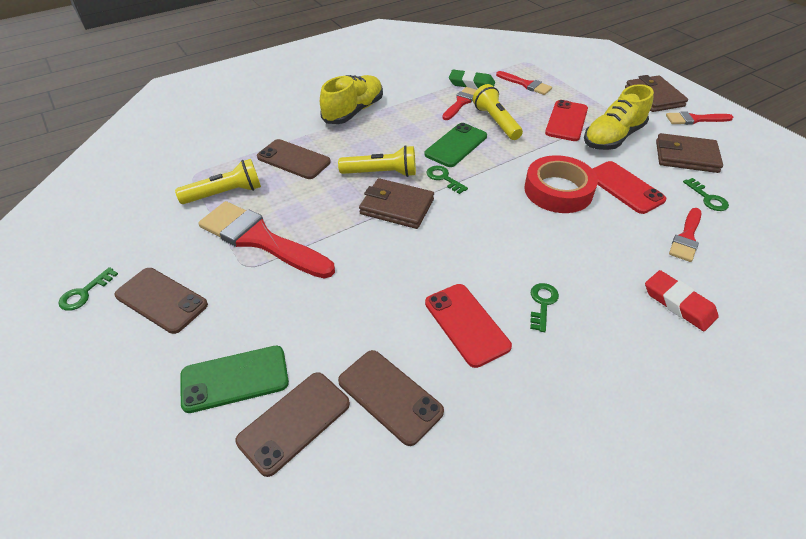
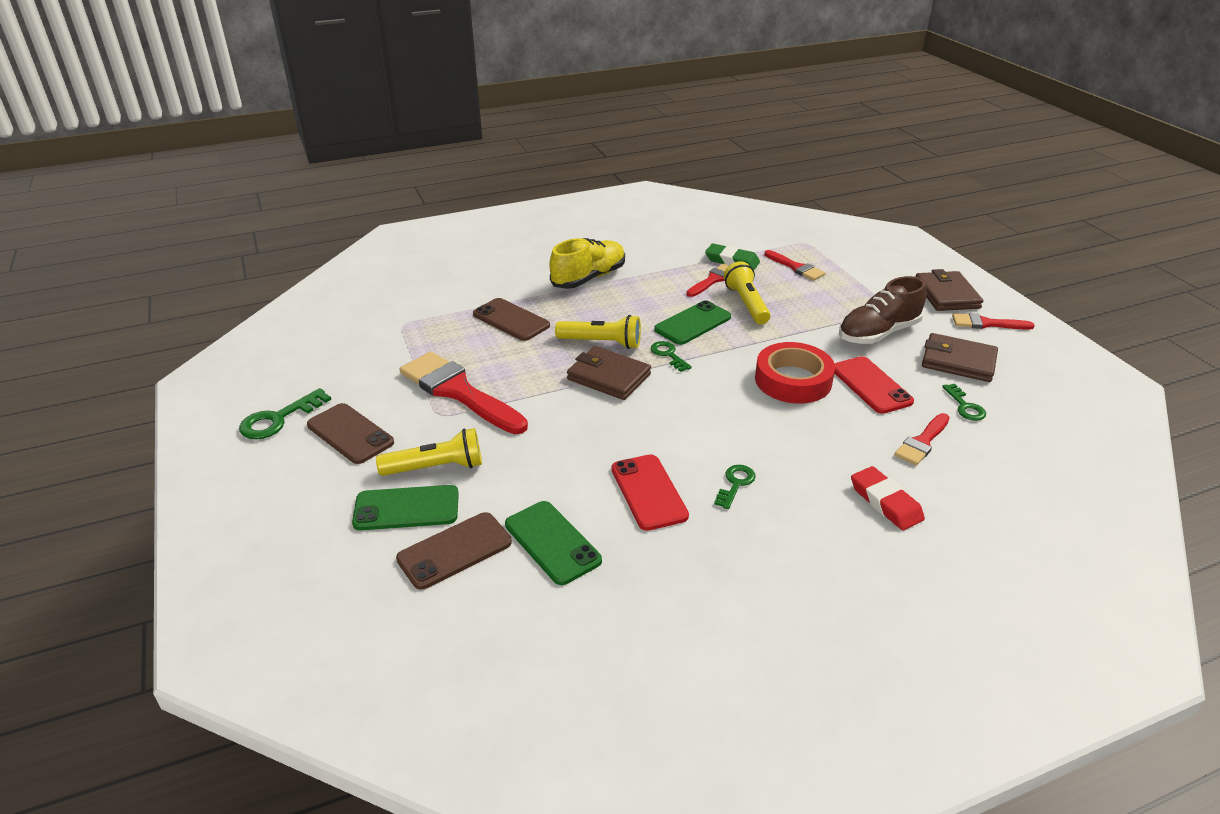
camera: 10 degrees right, 10 degrees down
green key [58,267,118,311] -> green key [239,388,331,439], size x1.55
yellow flashlight [175,159,261,204] -> yellow flashlight moved to [376,428,482,476]
brown phone [338,350,444,446] -> green phone [505,501,602,585]
red phone [545,100,588,141] -> none
yellow shoe [584,84,654,150] -> brown shoe [839,276,927,344]

